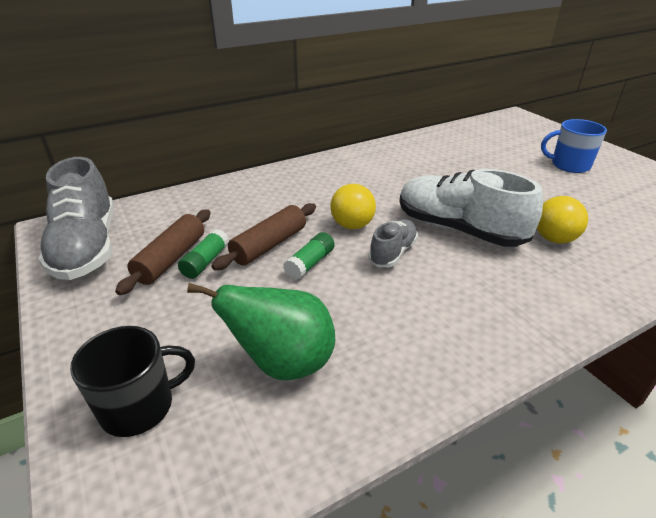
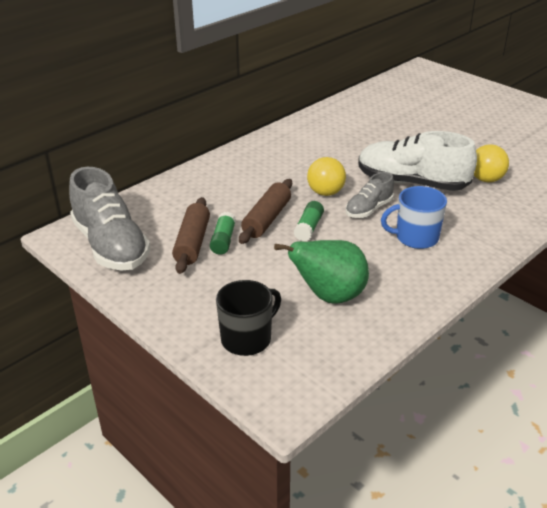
camera: 15 degrees left, 0 degrees up
grey shoe [368,219,418,267] -> grey shoe turned 150 degrees counterclockwise [345,172,394,218]
blue mug [541,119,607,173] -> blue mug moved to [381,186,447,249]

